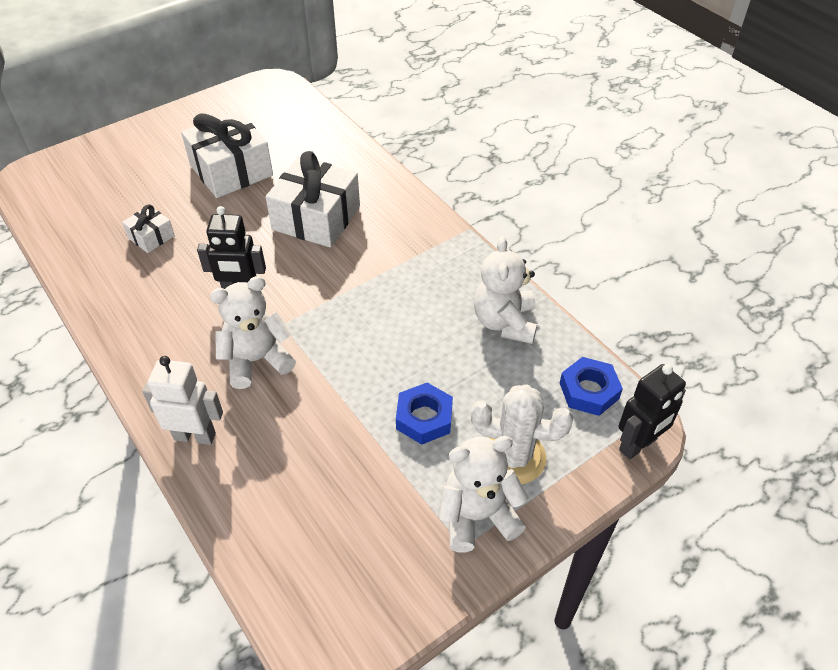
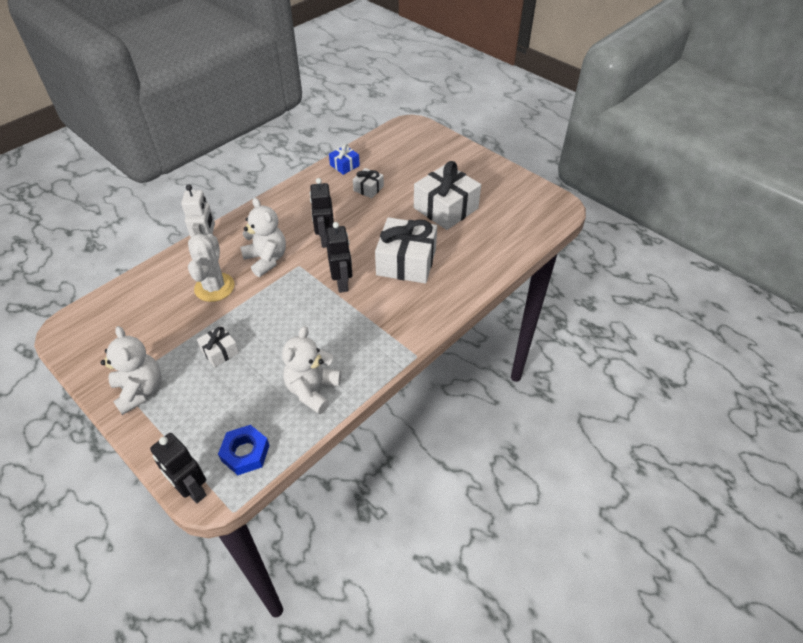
camera: 80 degrees right, 0 degrees up
blue nut [396,383,453,445] -> white gift [197,325,239,367]
white cactus [471,384,574,484] -> white cactus moved to [188,234,235,302]
white teddy bear [474,236,537,344] -> white teddy bear turned 60 degrees counterclockwise [282,326,341,414]
none -> black robot [326,222,352,293]
none -> blue gift [329,144,360,175]

